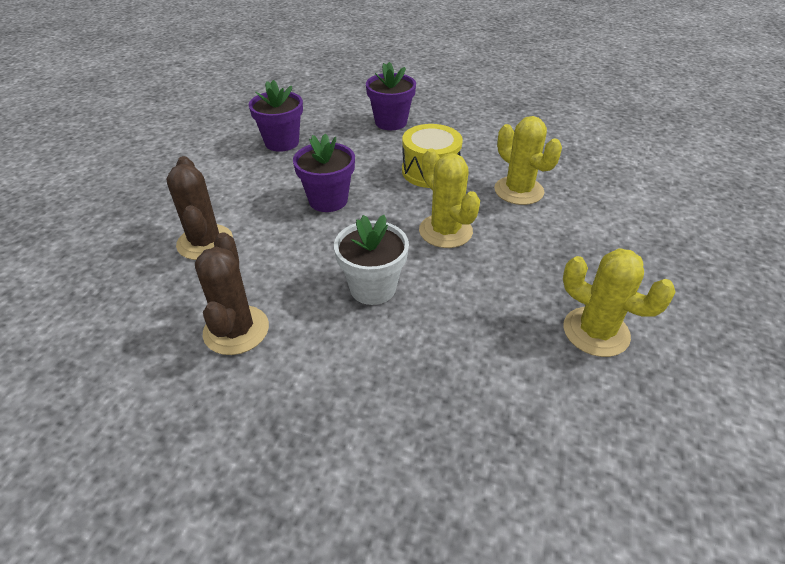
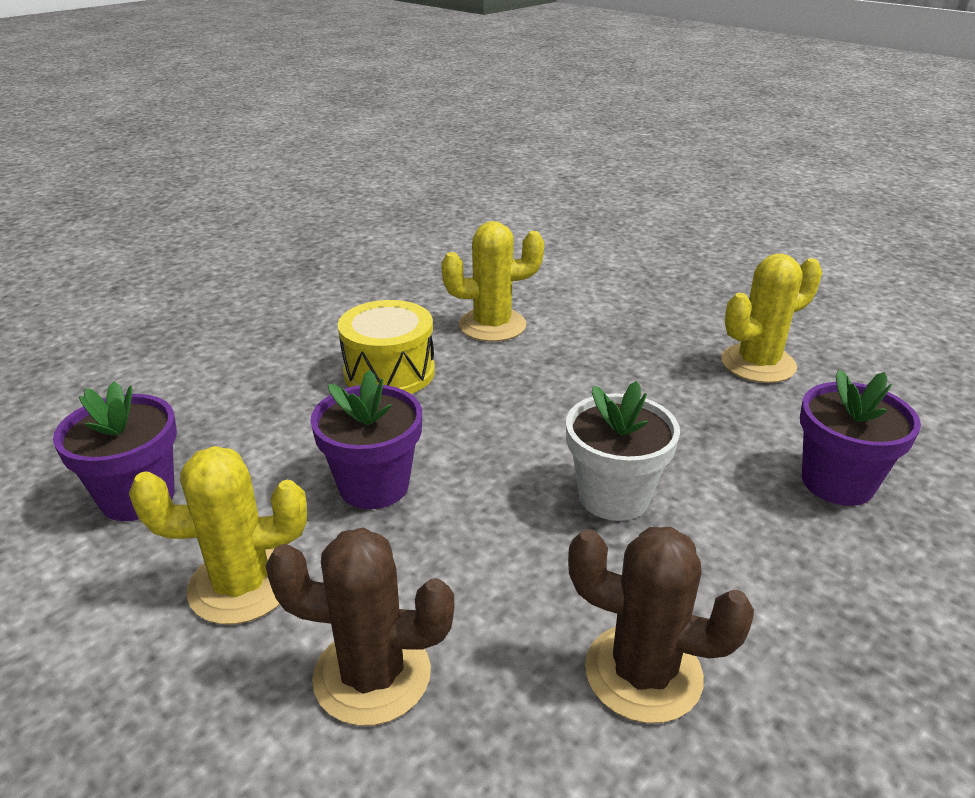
camera: 65 degrees left, 10 degrees down
purple flower pot [366,62,416,130] -> purple flower pot moved to [800,369,921,506]
yellow cactus [419,148,480,248] -> yellow cactus moved to [129,446,307,625]

